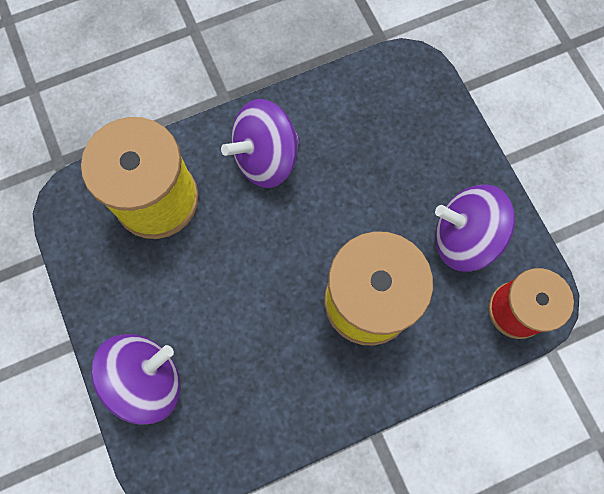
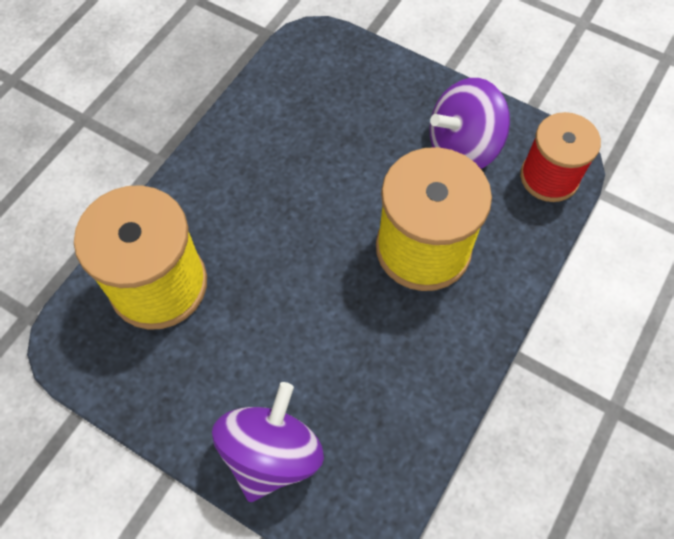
camera: 35 degrees left, 10 degrees down
purple spinning top [221,99,300,188] -> none

